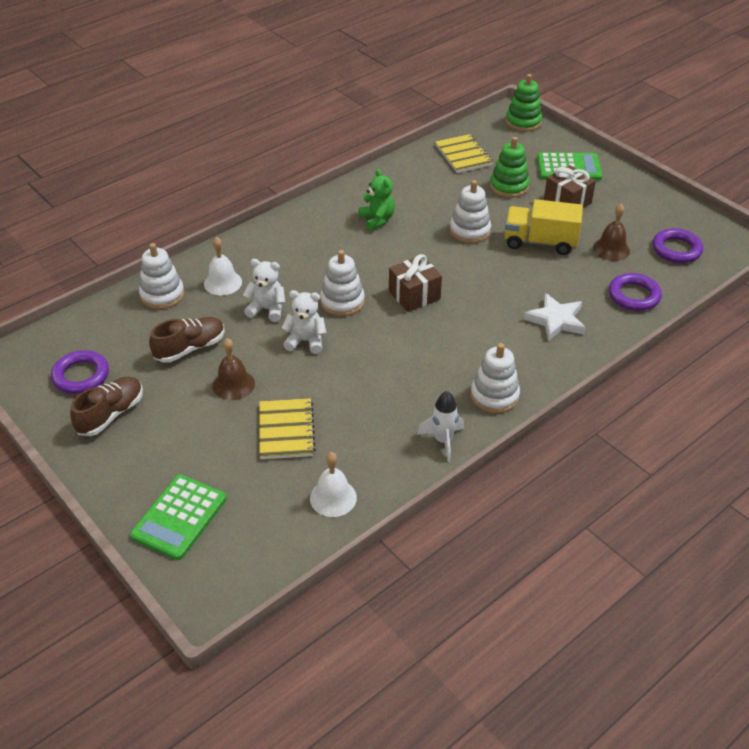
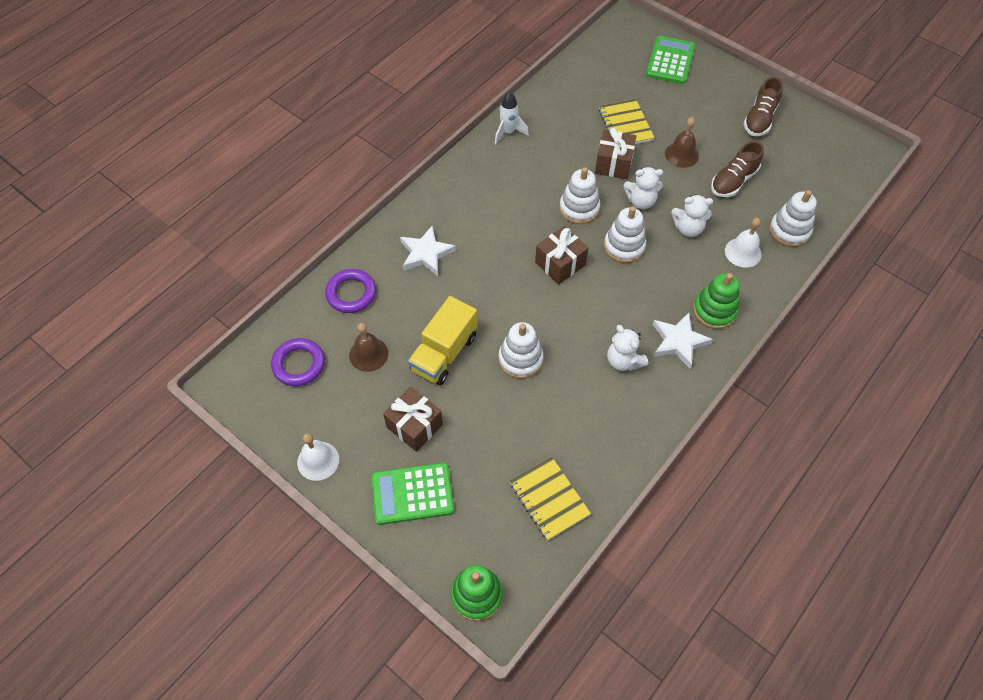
camera: 170 degrees right, 15 degrees up
purple ring [51,350,109,394] -> none
white bell [310,452,357,517] -> white bell moved to [297,433,339,481]
green teddy bear [359,169,395,231] -> white teddy bear [607,325,648,371]
white stacking toy [471,343,520,413] -> white stacking toy moved to [559,167,600,224]
green stacking toy [490,137,530,198] -> green stacking toy moved to [693,273,739,329]
yellow truck [505,199,583,255] -> yellow truck turned 120 degrees clockwise [408,296,477,385]
none -> brown gift [595,128,636,179]
none -> white star [653,313,713,368]

